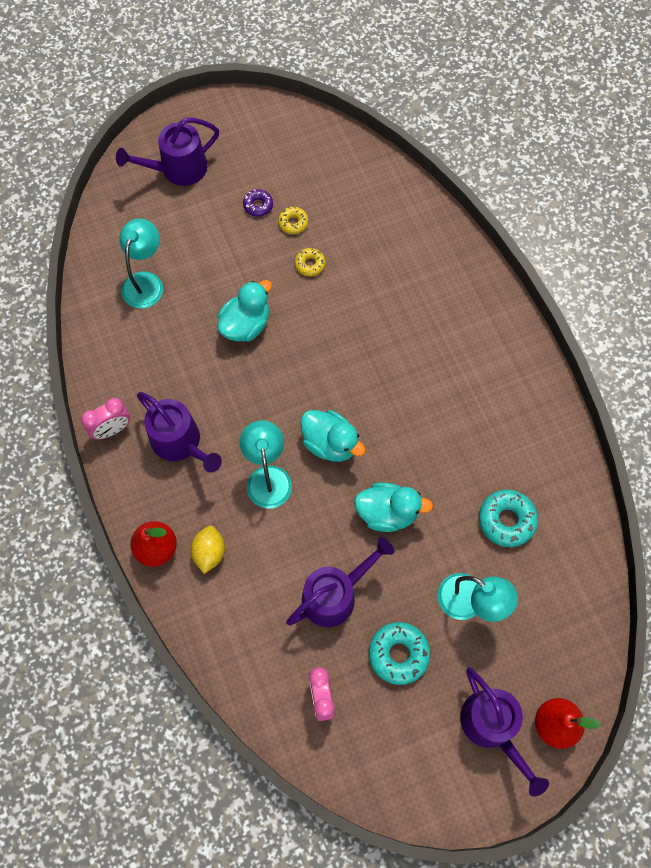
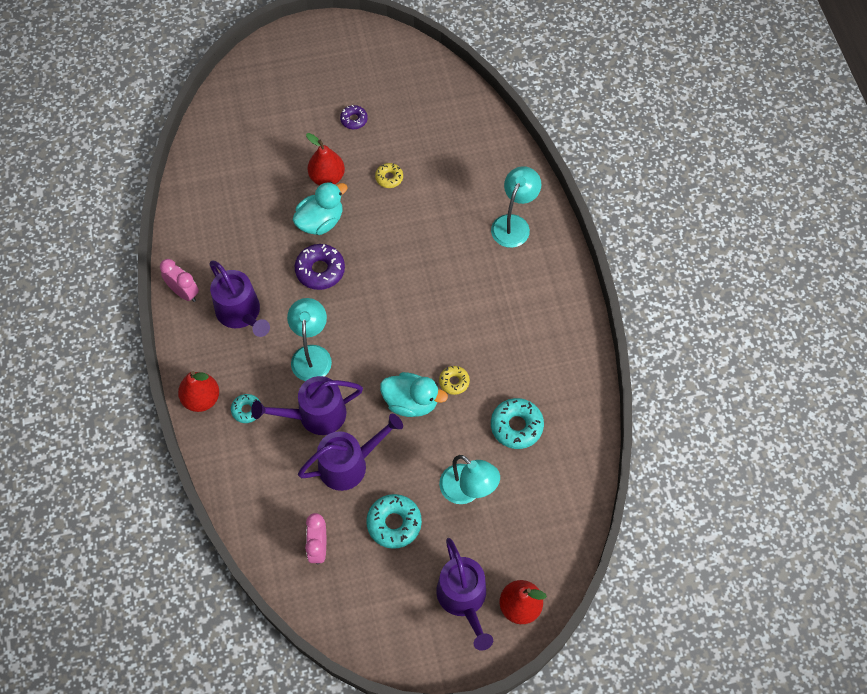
camera: 10 degrees right, 5 degrees down
pink clock [81,398,130,439] -> pink clock turned 120 degrees counterclockwise [160,259,199,302]
purple watering can [116,117,219,186] -> purple watering can moved to [251,376,363,435]
turquoise lamp [119,218,163,309] -> turquoise lamp moved to [491,166,541,248]
yellow lemon [191,526,225,574] -> turquoise donut [231,394,260,423]
yellow donut [278,206,308,234] -> yellow donut moved to [439,366,470,395]
turquoise duck [300,410,366,462] -> none
none -> purple donut [295,244,345,290]
none -> red pear [306,133,345,185]

